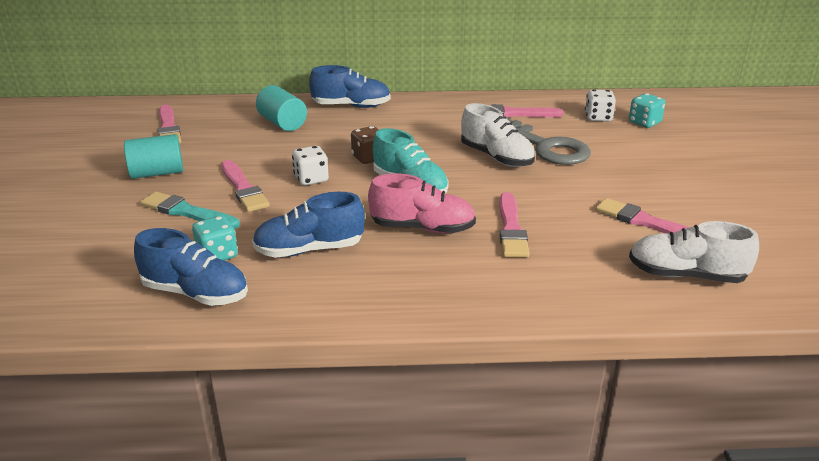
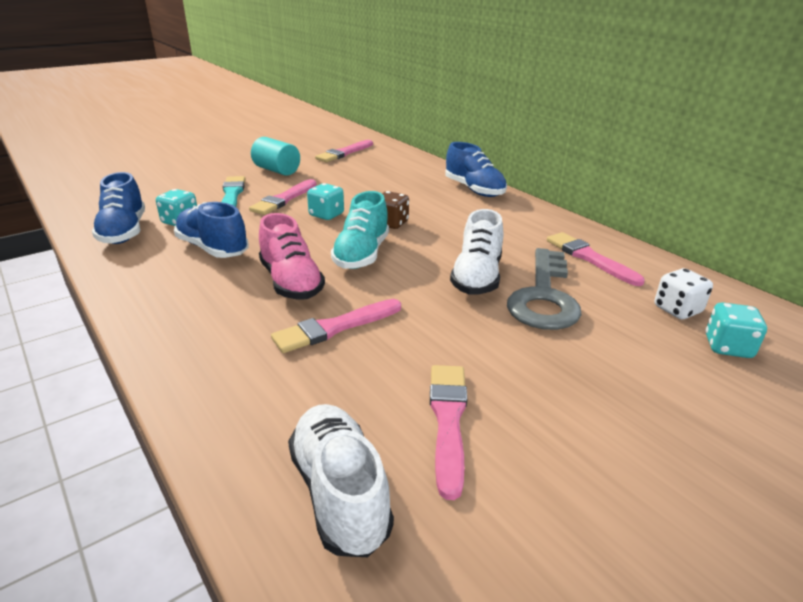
camera: 55 degrees right, 0 degrees up
turquoise cylinder [256,85,307,131] -> none
white dice [292,146,329,185] -> turquoise dice [307,183,344,220]

